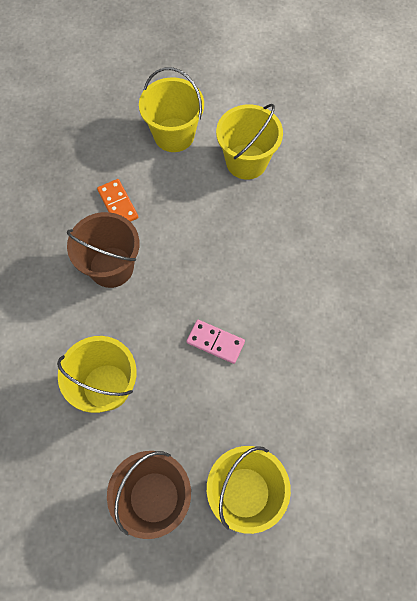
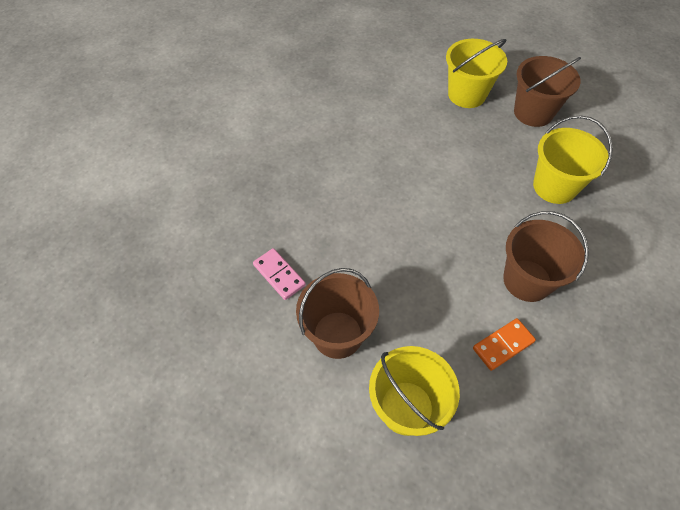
camera: 155 degrees left, 10 degrees down
orange domino [97,179,138,222] -> orange domino turned 60 degrees clockwise [473,318,536,371]
pink domino [187,320,245,364] -> pink domino moved to [253,248,306,300]
yellow bucket [216,104,283,180] -> brown bucket [296,268,379,359]

